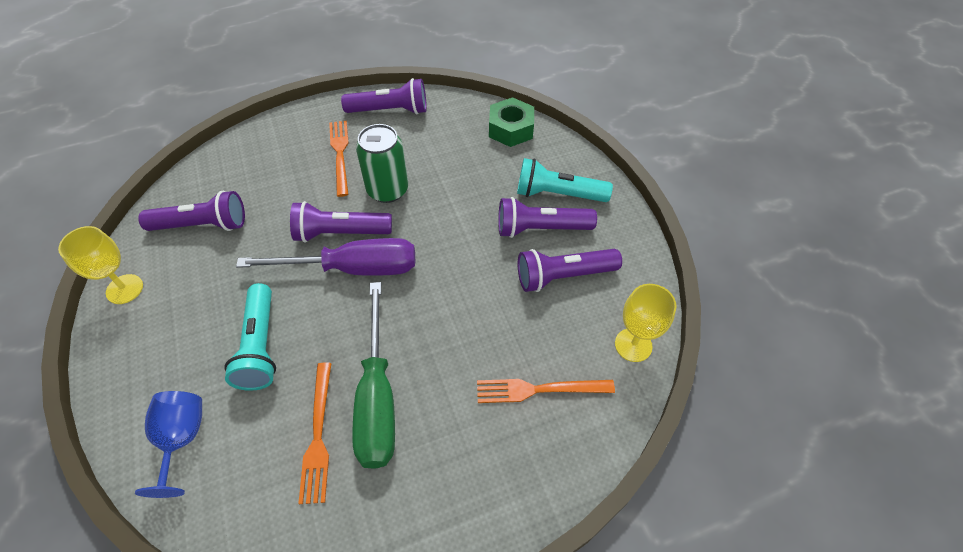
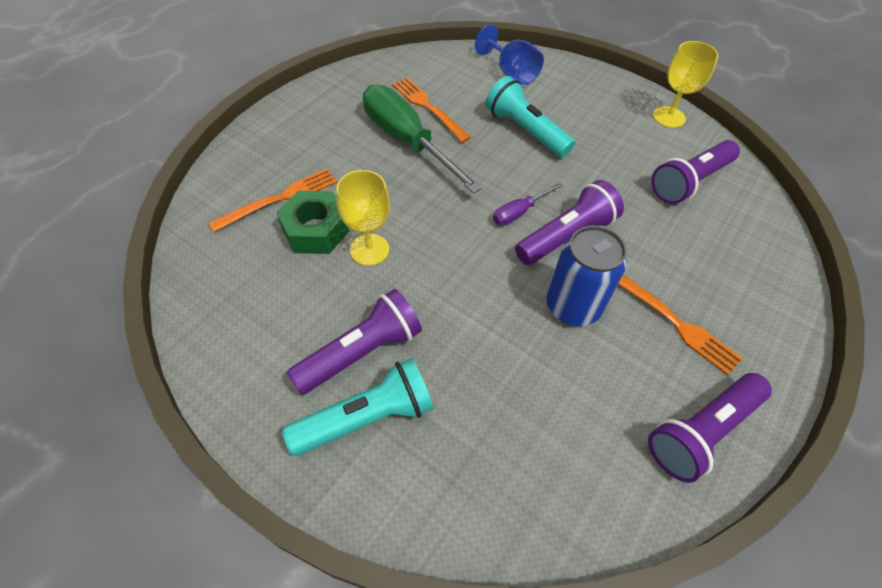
camera: 145 degrees right, 0 degrees up
purple screwdriver [236,238,415,276] -> purple screwdriver [493,182,563,225], size x0.46
green can [356,124,408,203] -> blue can [546,226,627,326]
green nut [489,97,534,147] -> green nut moved to [276,191,350,254]
purple flashlight [518,249,622,292] -> none
yellow goblet [615,284,677,362] -> yellow goblet moved to [336,170,390,266]

